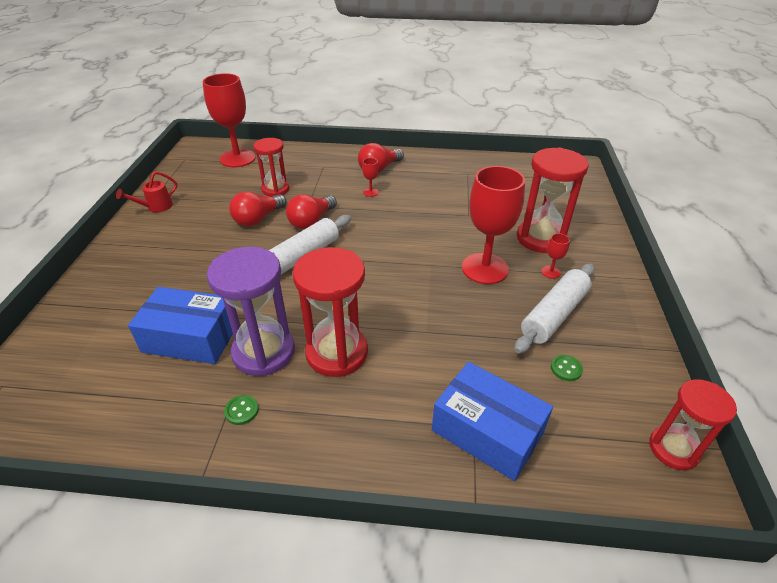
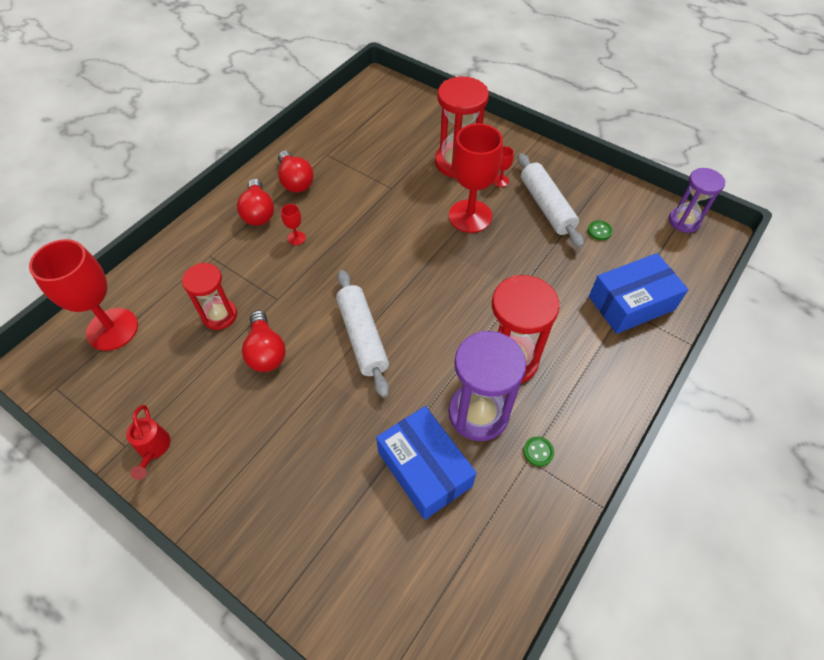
camera: 60 degrees left, 15 degrees up
blue box [128,287,233,364] -> blue box turned 75 degrees counterclockwise [376,406,476,520]
red light bulb [286,194,337,229] -> red light bulb moved to [278,150,314,193]
red hourglass [649,379,737,470] -> purple hourglass [669,168,725,233]

